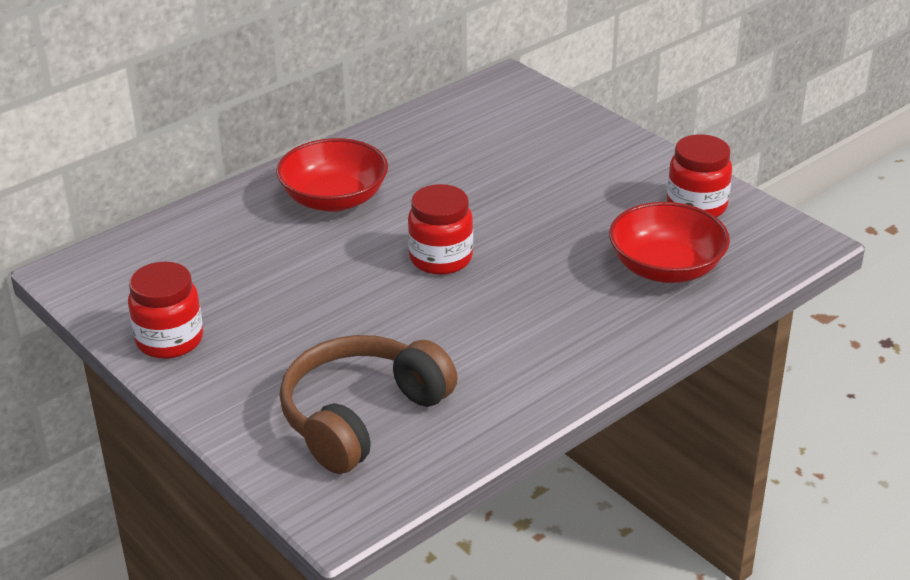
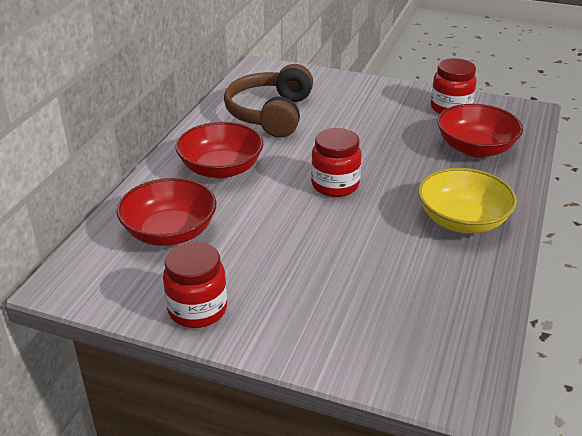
camera: 30 degrees left, 0 degrees up
brown headphones [280,335,458,474] -> brown headphones moved to [224,64,313,138]
none -> red bowl [117,178,216,246]
none -> yellow bowl [418,168,517,233]

